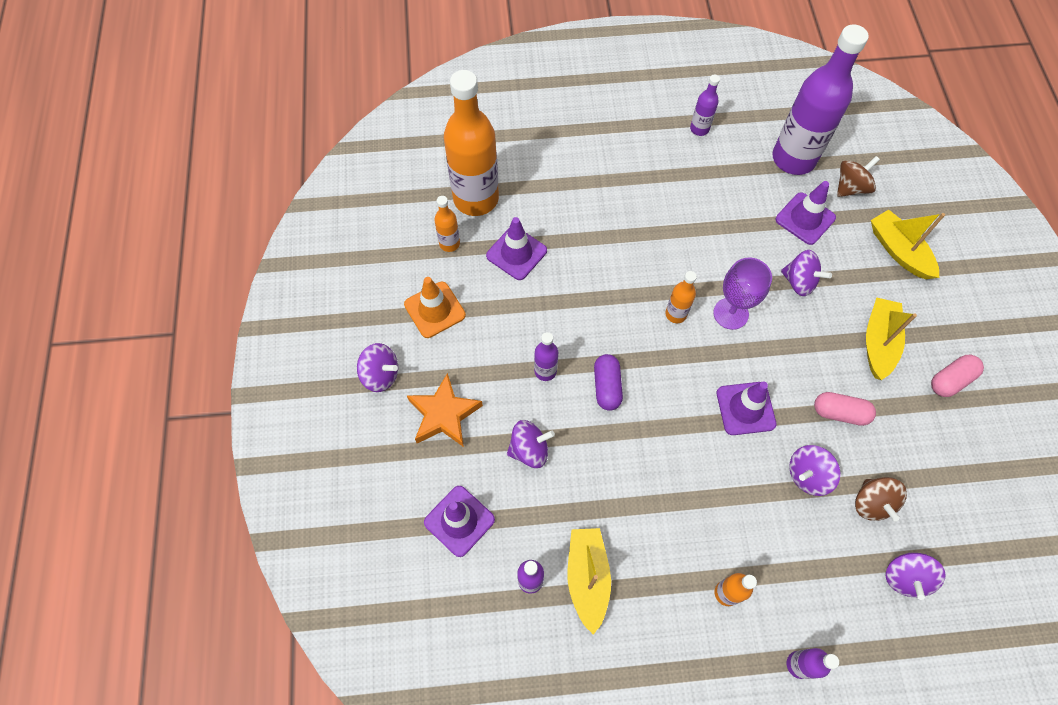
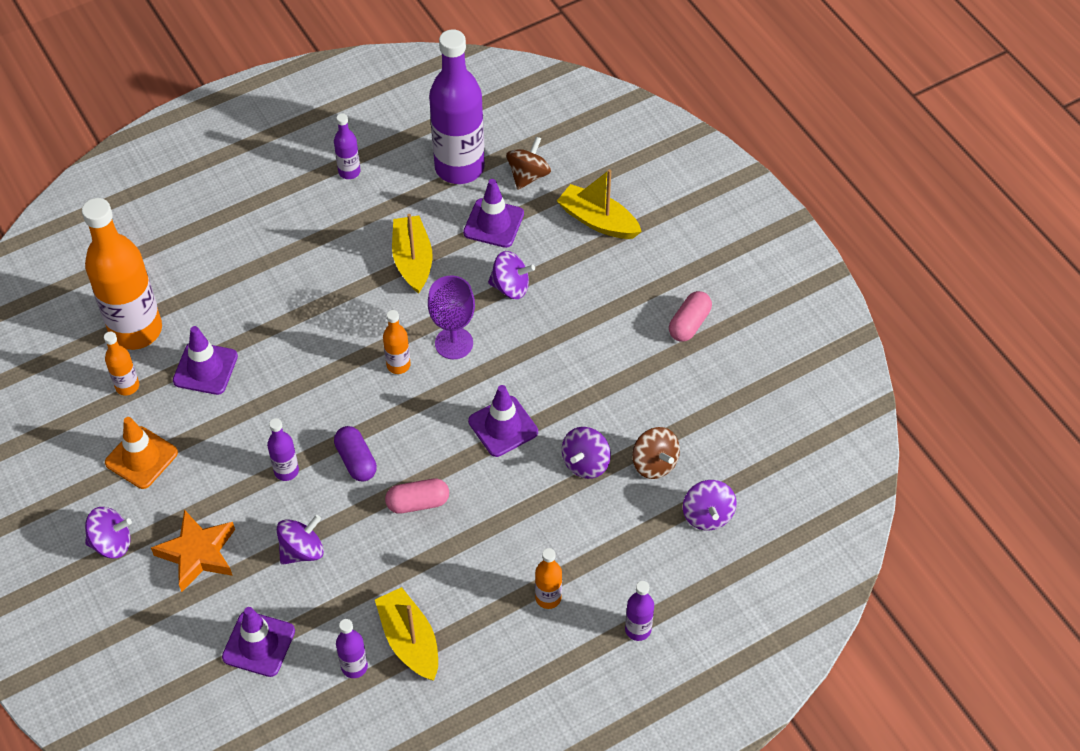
camera: 25 degrees left, 10 degrees down
pink capsule [814,392,876,426] -> pink capsule moved to [385,478,449,514]
yellow boat [866,297,917,380] -> yellow boat moved to [392,214,432,294]

